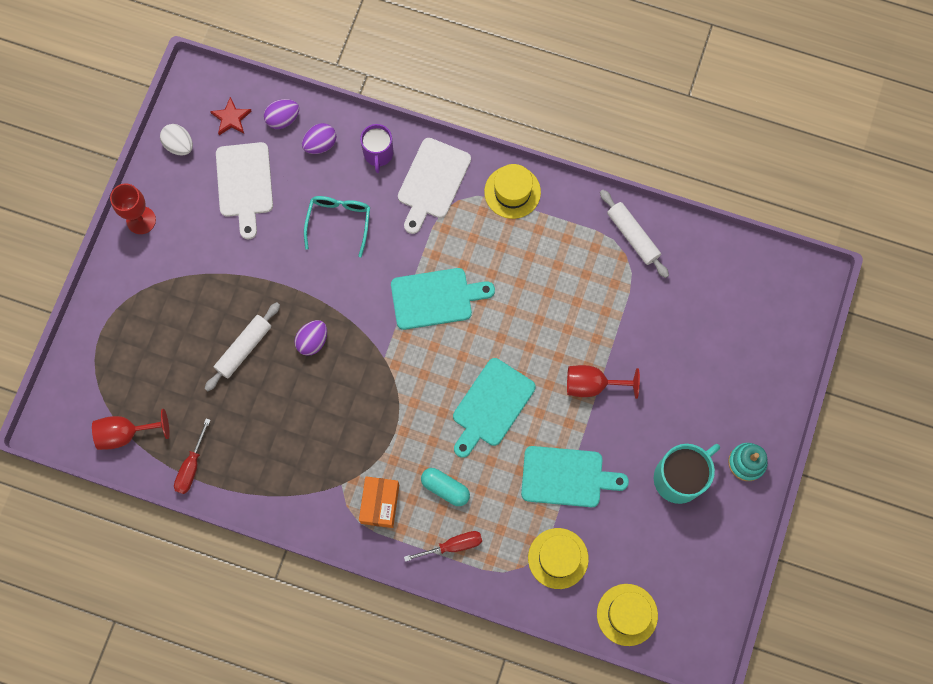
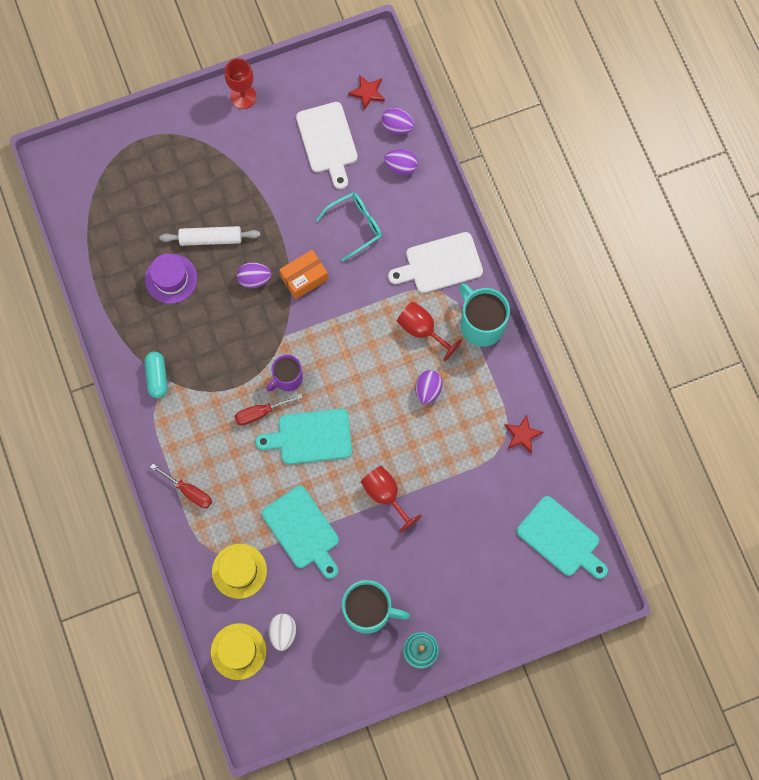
camera: 50 degrees right, 0 degrees up
red goblet [92,409,170,450] -> red goblet moved to [397,302,462,362]
white egg [160,124,193,155] -> white egg moved to [269,614,296,651]
red screwdriver [174,418,211,494] -> red screwdriver moved to [234,394,303,425]
white cutting board [216,142,273,239] -> white cutting board turned 60 degrees counterclockwise [296,102,358,189]
orange box [359,476,399,528] -> orange box moved to [279,250,328,299]
purple mug [360,124,394,173] -> purple mug moved to [266,355,303,392]
turquoise cutting board [391,268,495,330] -> turquoise cutting board moved to [517,496,608,579]
turquoise capsule [421,468,470,506] -> turquoise capsule moved to [144,352,167,398]
yellow hat [484,164,541,219] -> turquoise mug [459,283,510,347]
white rolling pin [600,190,669,278] -> red star [505,415,543,454]
none -> purple hat [145,253,197,304]
none -> purple egg [415,370,442,404]

